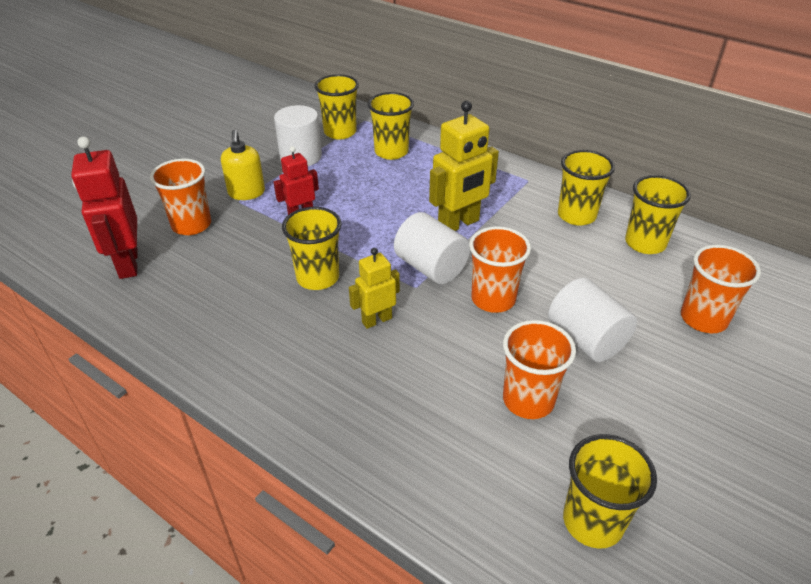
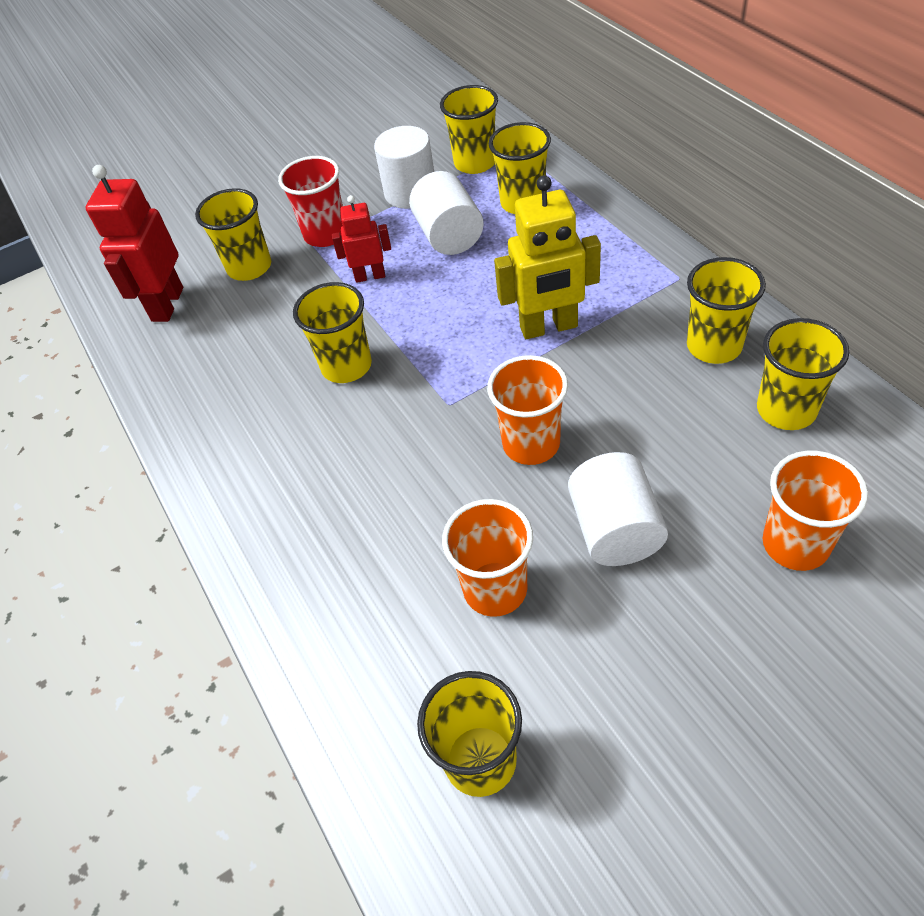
camera: 30 degrees right, 10 degrees up
orange cup [150,159,211,235] -> yellow cup [195,188,271,281]
yellow soap dispenser [221,130,265,200] -> red cup [278,156,343,247]
yellow robot [349,248,400,329] -> none
white cylinder [394,212,470,284] -> white cylinder moved to [409,171,484,255]

